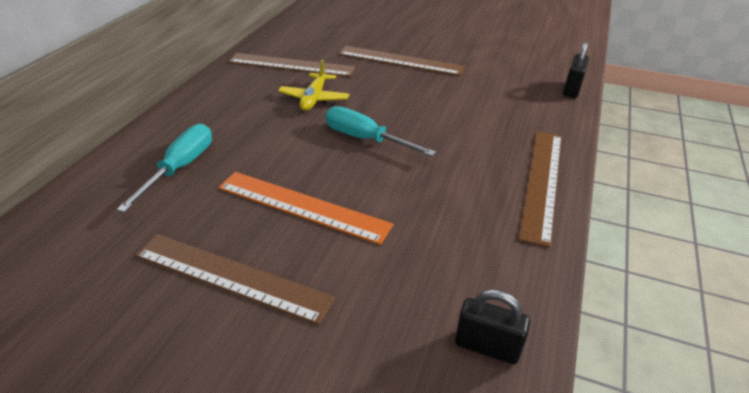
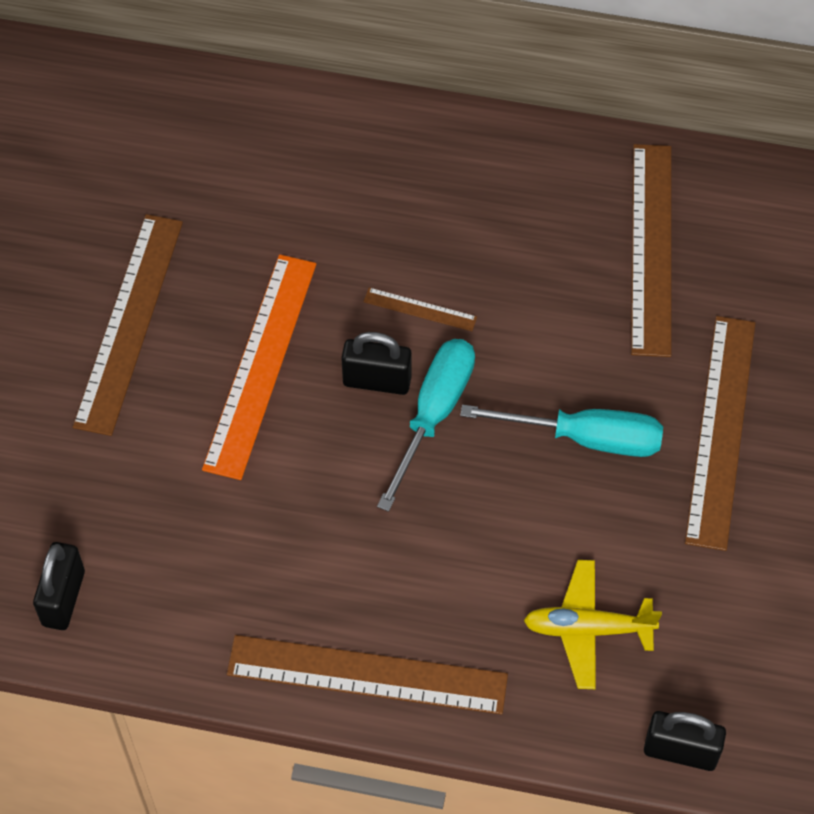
camera: 80 degrees right, 20 degrees up
turquoise screwdriver [116,124,212,212] -> turquoise screwdriver moved to [460,405,663,457]
yellow plane [278,60,350,111] -> yellow plane moved to [523,560,662,689]
none -> black padlock [341,332,412,395]
none -> brown ruler [363,287,477,331]

